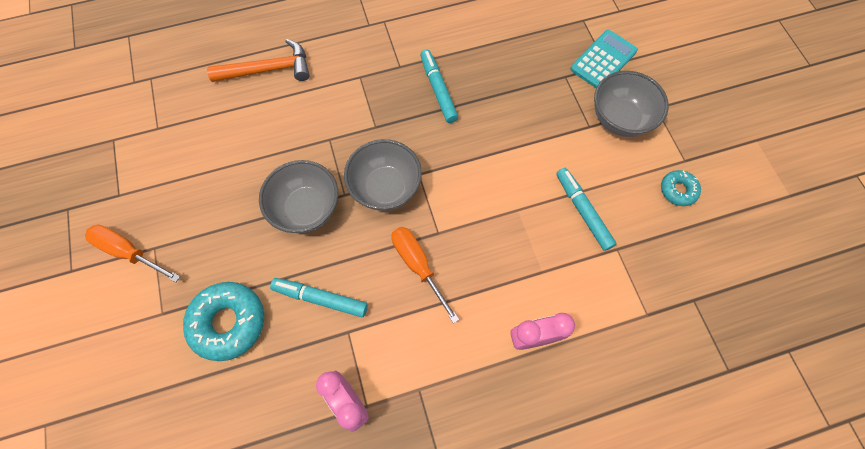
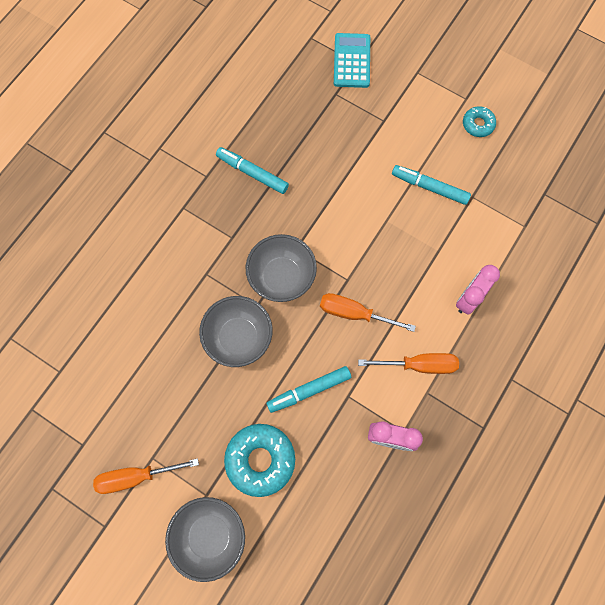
camera: 40 degrees left, 5 degrees up
orange hammer [207,39,310,82] -> none
grey bowl [594,71,669,137] -> grey bowl moved to [165,497,245,582]
none -> orange screwdriver [358,353,459,374]

